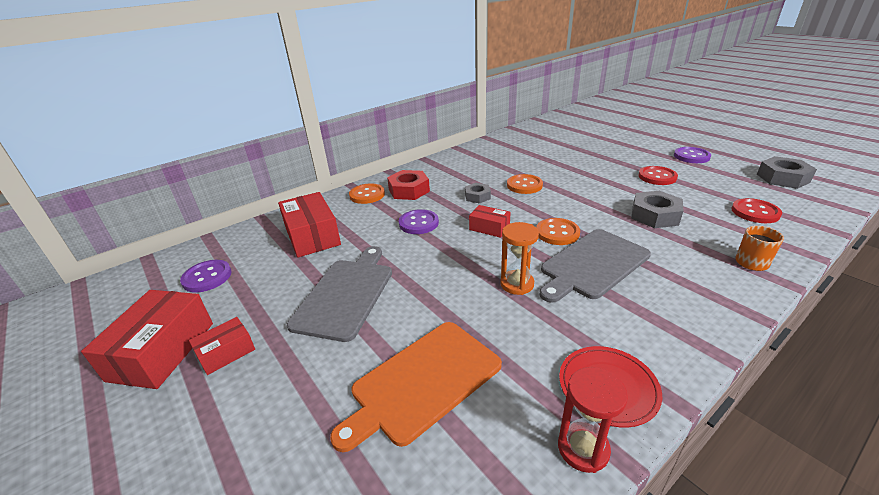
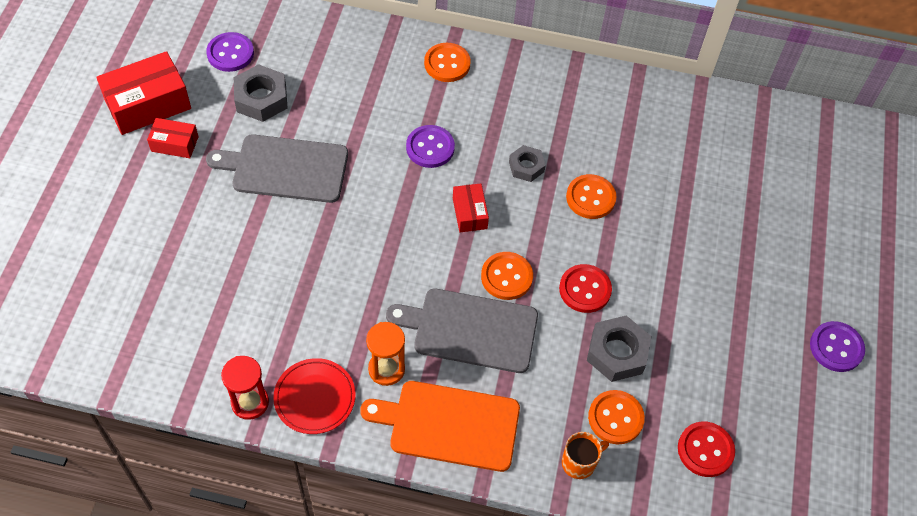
camera: 45 degrees right, 25 degrees up
red box [278,192,341,258] -> none
grey cutting board [287,246,392,342] -> grey cutting board turned 150 degrees counterclockwise [206,134,348,203]
orange cutting board [330,322,502,452] -> orange cutting board moved to [360,381,520,472]
red nut [387,170,430,200] -> none
orange hourglass [500,222,539,295] -> orange hourglass moved to [366,322,405,386]
red button [638,166,678,185] -> red button moved to [559,264,612,313]
grey nut [757,156,817,189] -> grey nut moved to [234,64,287,122]
none -> orange button [588,390,645,444]

